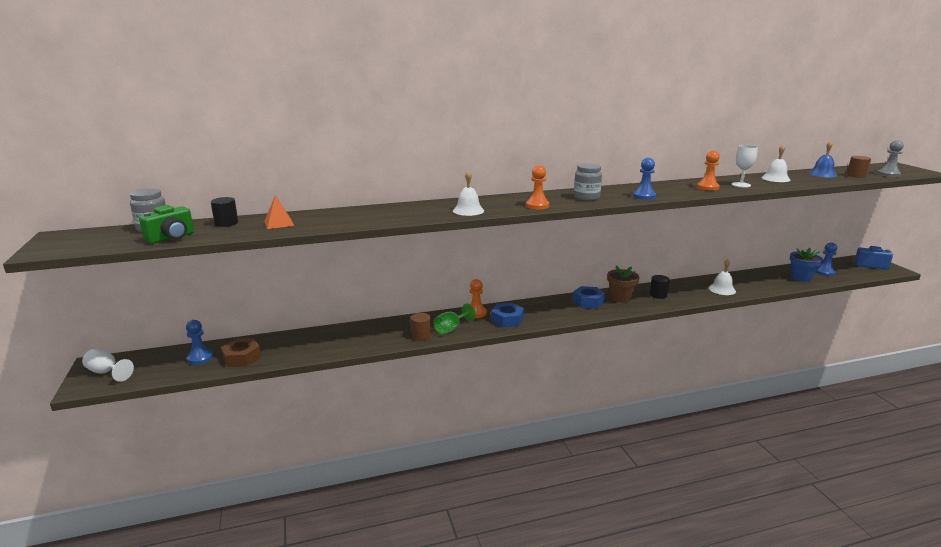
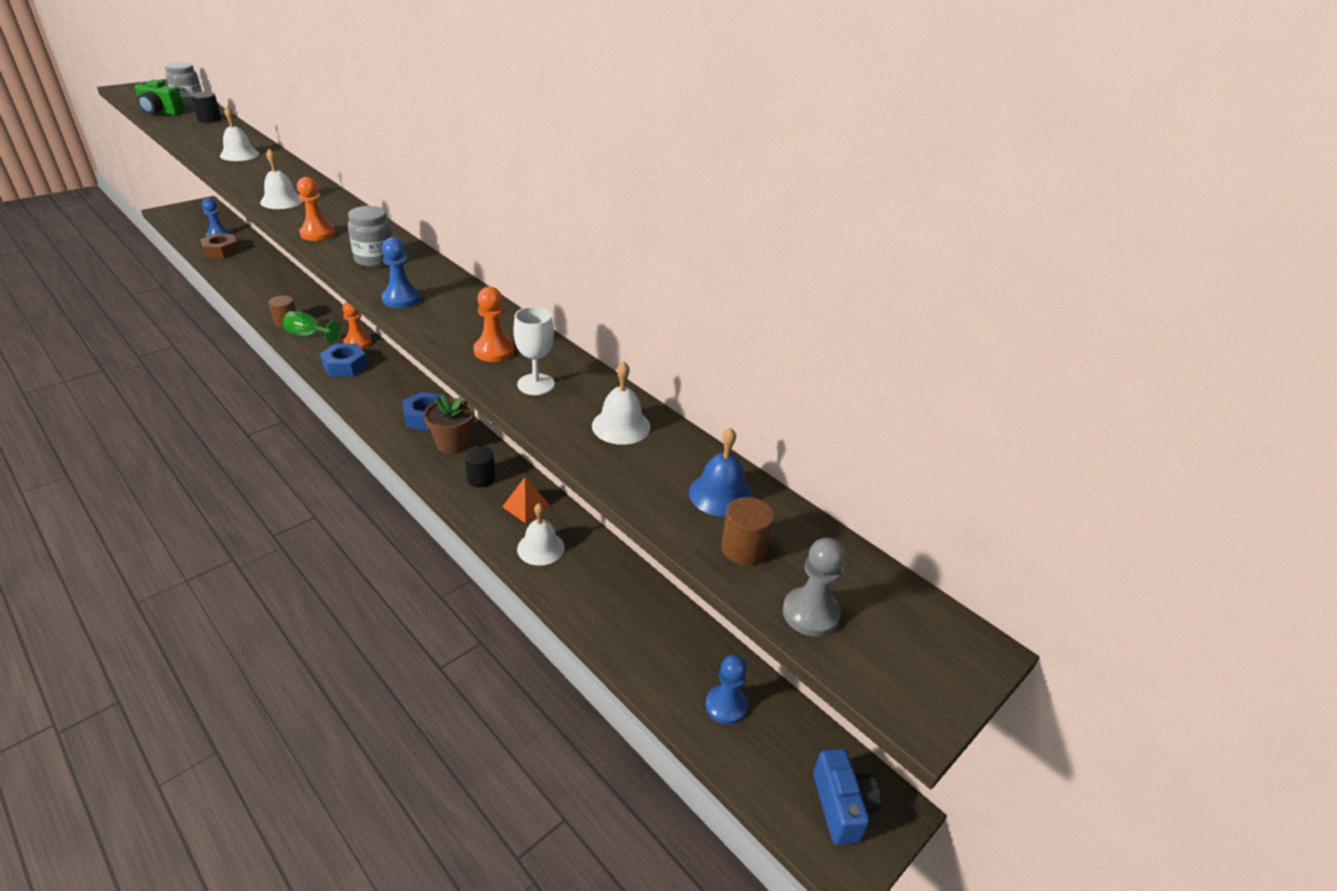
camera: 60 degrees right, 15 degrees up
white goblet [82,349,134,382] -> none
orange pyramid [264,195,294,229] -> orange pyramid moved to [502,477,551,523]
blue flower pot [790,248,823,282] -> none
none -> white bell [220,106,259,161]

